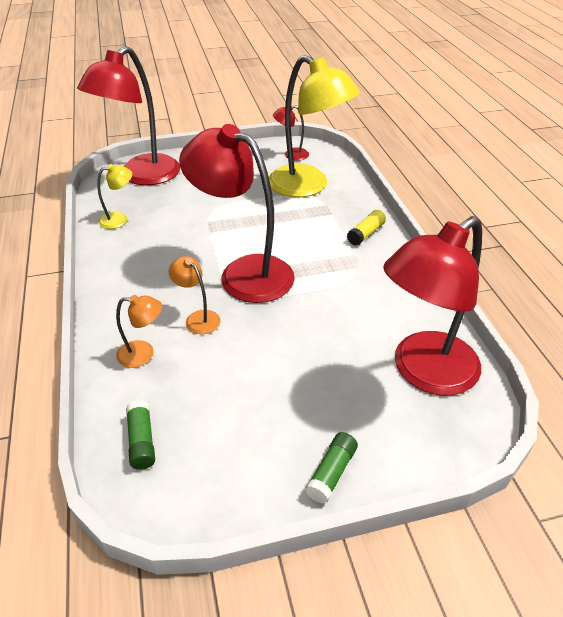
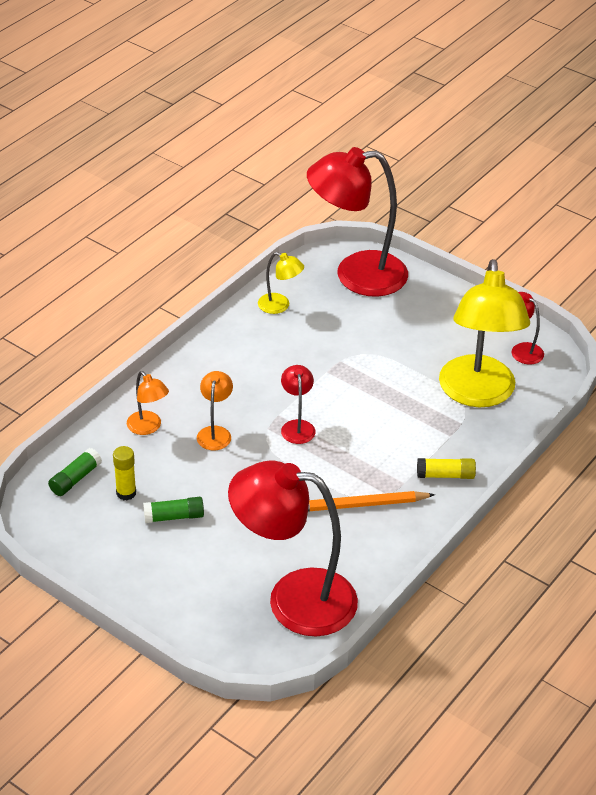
camera: 50 degrees right, 0 degrees up
red lamp [179,124,295,303] -> red lamp [281,365,316,444], size x0.44
green glue stick [305,432,358,503] -> green glue stick moved to [143,497,204,523]
none -> yellow glue stick [113,446,136,501]
none -> orange pencil [308,491,435,511]

